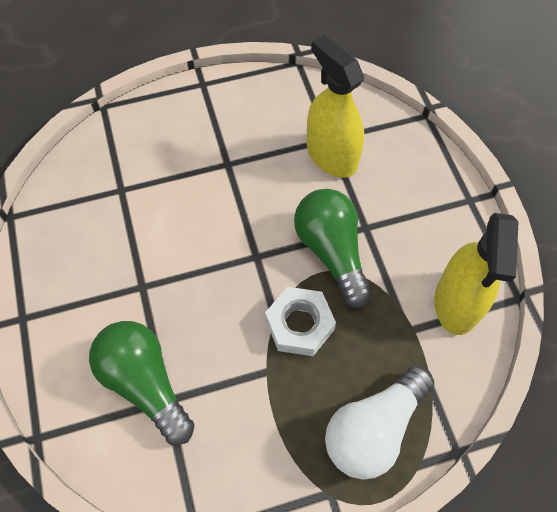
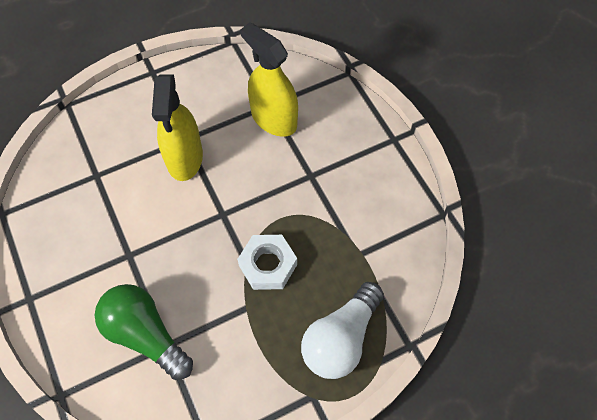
camera: 10 degrees left, 0 degrees up
green light bulb [294,189,372,308] -> none
yellow spray bottle [434,213,518,335] -> yellow spray bottle moved to [152,74,203,181]

